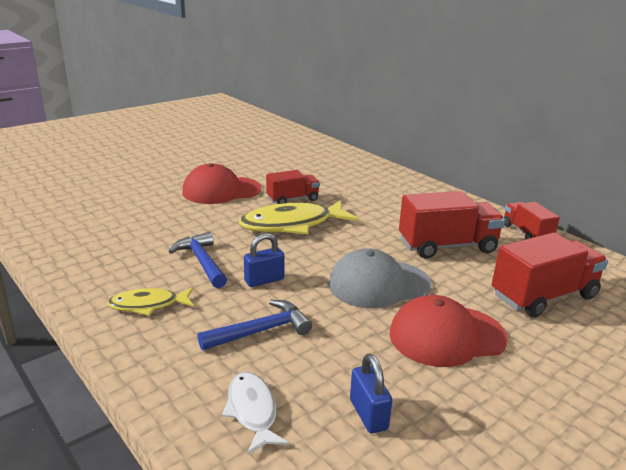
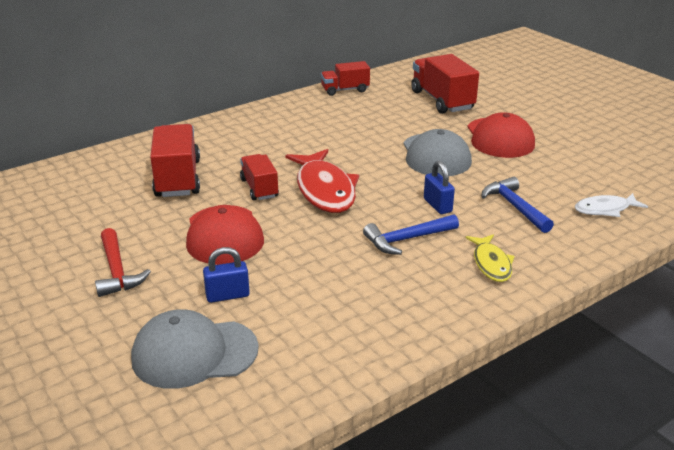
camera: 85 degrees left, 5 degrees up
yellow fish [239,200,358,234] -> red fish [285,149,359,213]
blue padlock [350,354,392,434] -> blue padlock moved to [203,247,250,303]
red truck [399,191,505,259] -> red truck moved to [150,124,200,197]
none -> red hammer [95,228,151,297]
none -> grey cap [131,309,259,389]

